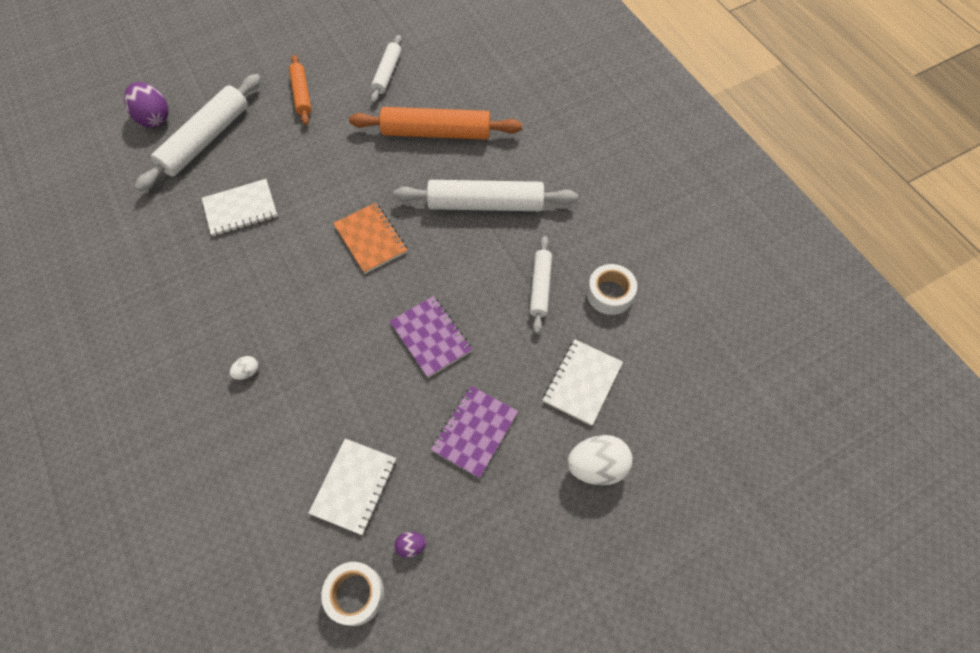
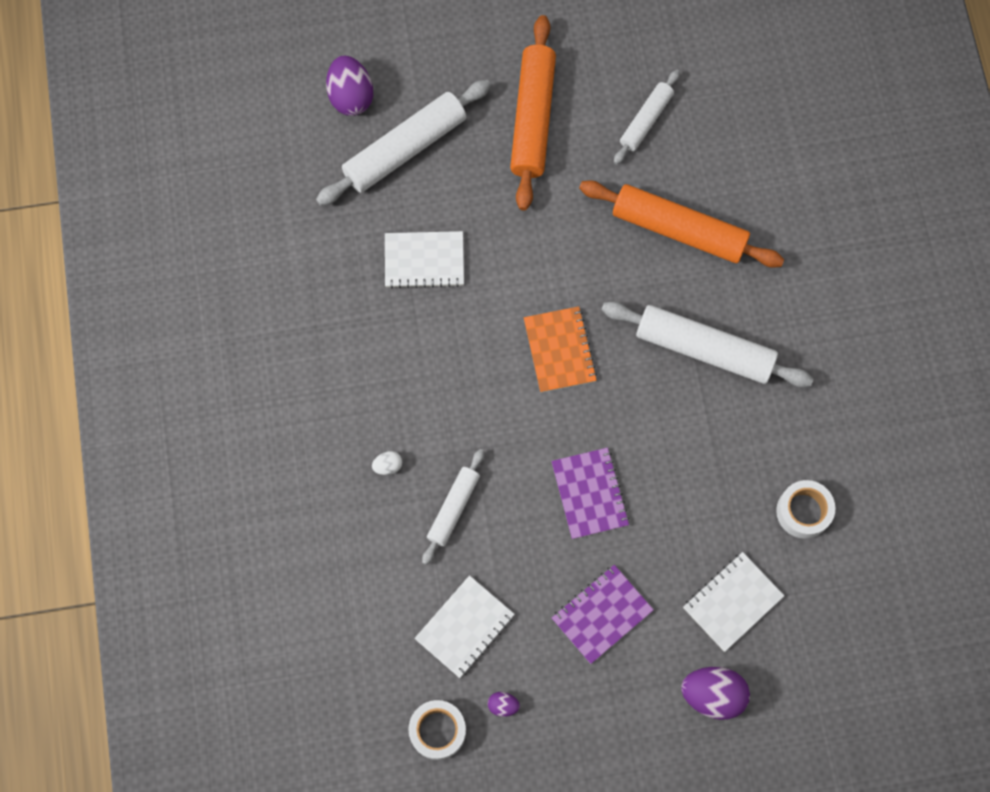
camera: 20 degrees right, 10 degrees up
orange rolling pin [289,55,311,125] -> orange rolling pin [510,15,556,210], size x1.76
white rolling pin [530,236,552,334] -> white rolling pin moved to [422,449,484,565]
white egg [567,435,633,485] -> purple egg [681,667,750,720]

